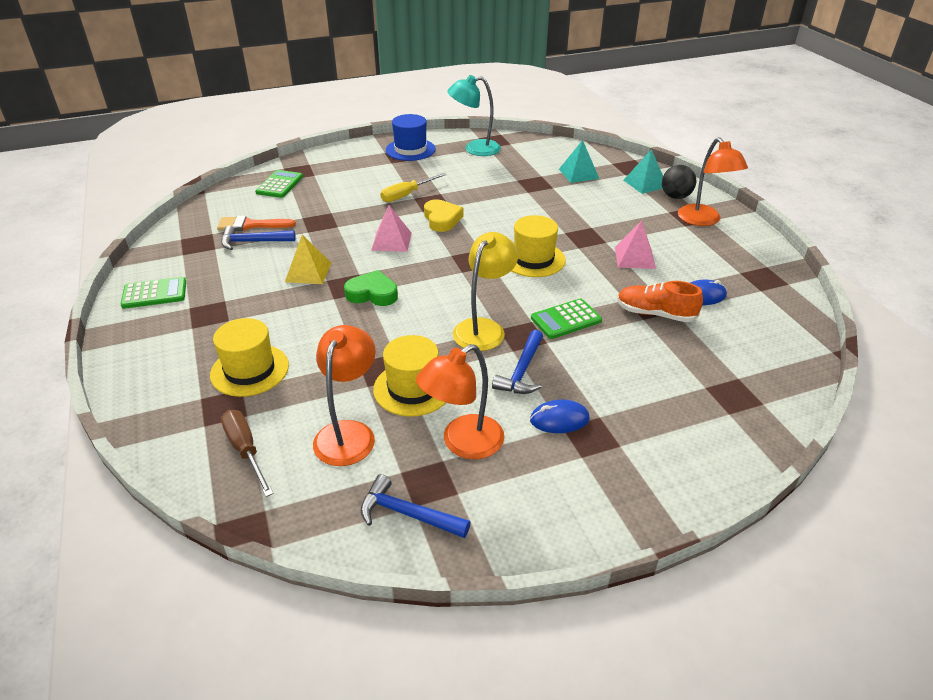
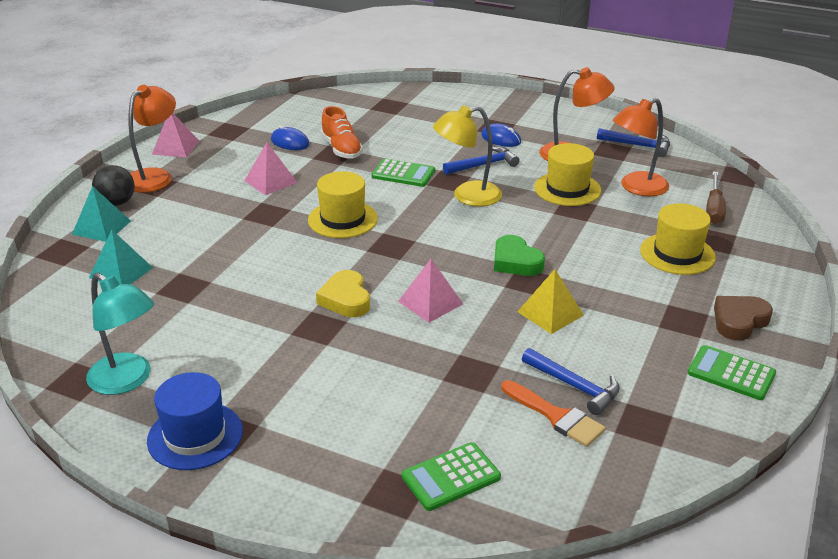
camera: 135 degrees left, 5 degrees down
blue hammer [361,474,471,538] -> blue hammer turned 45 degrees counterclockwise [597,128,670,157]
yellow screwdriver [380,173,447,202] -> none
yellow heart [424,199,463,232] -> yellow heart turned 45 degrees counterclockwise [316,270,370,317]
none -> pink pyramid [152,113,199,157]
none -> brown heart [714,296,773,341]

